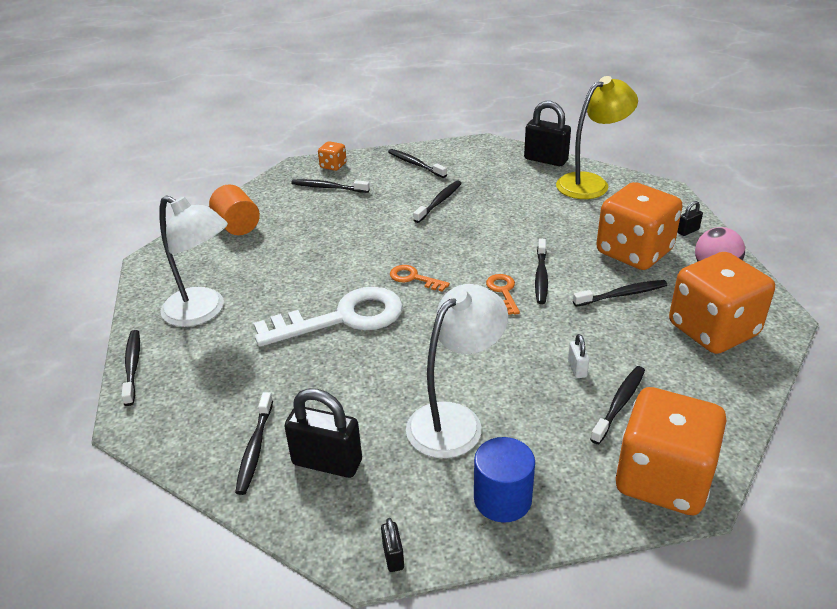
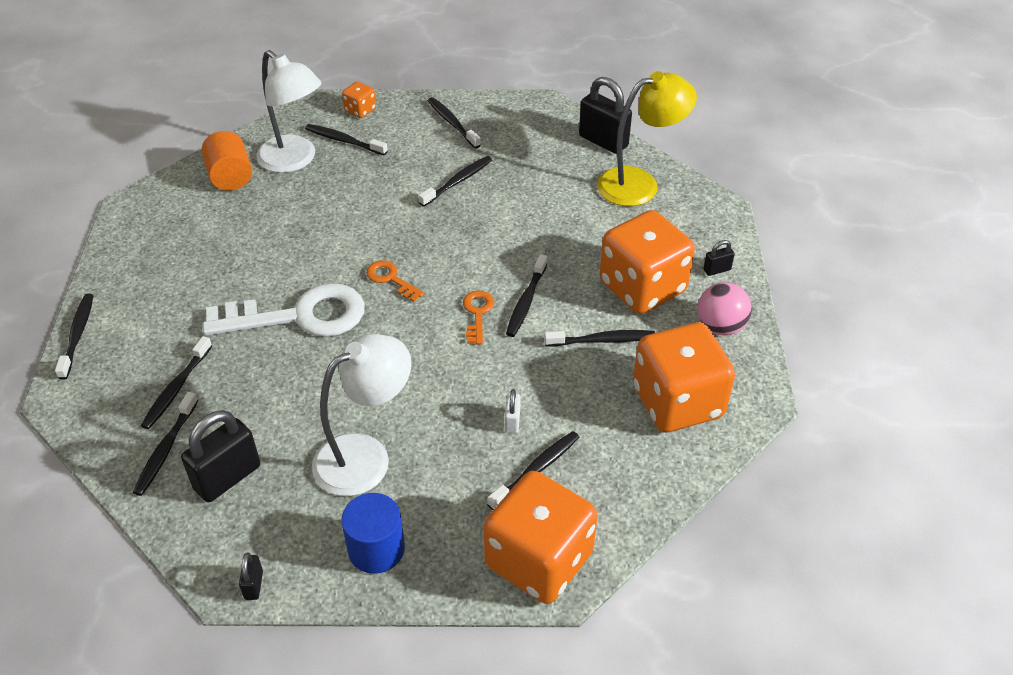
camera: 10 degrees right, 10 degrees up
white lamp [159,196,228,327] -> white lamp moved to [256,50,322,173]
black padlock [284,388,362,478] -> black padlock turned 75 degrees counterclockwise [181,410,260,502]
none -> black toothbrush [141,336,212,429]

